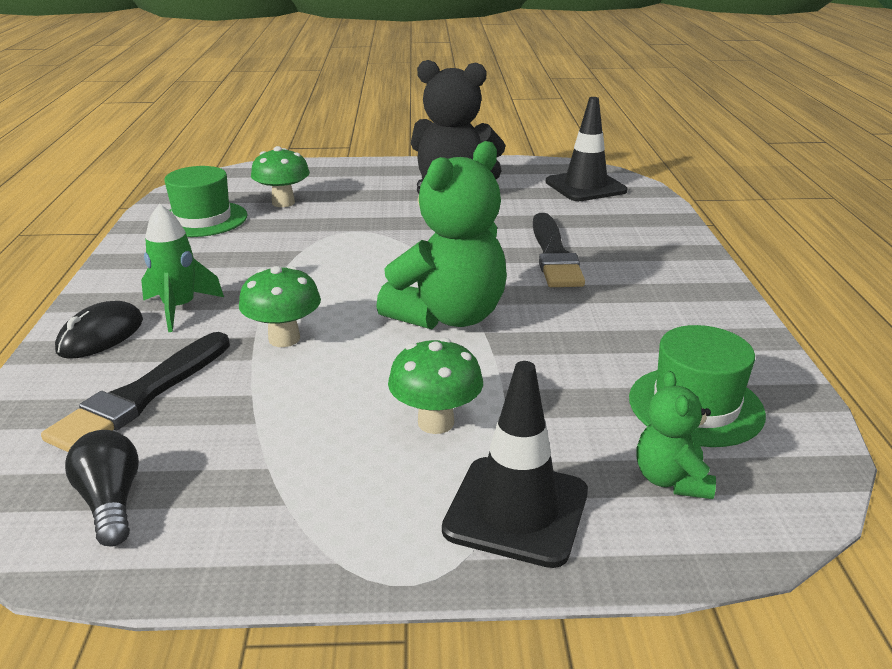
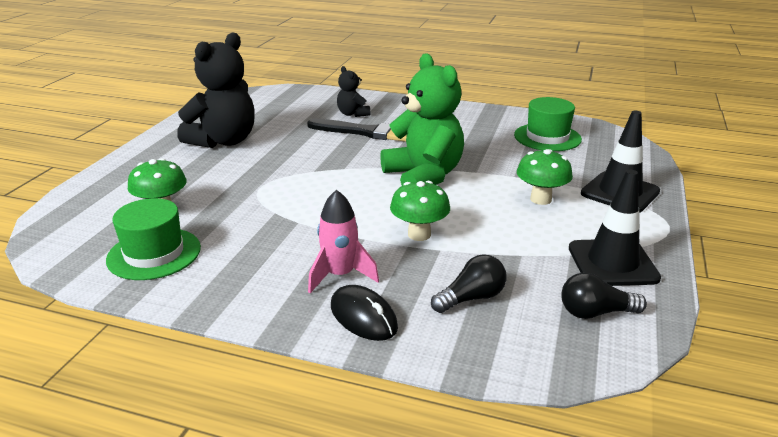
camera: 70 degrees left, 0 degrees up
black brush [41,332,230,452] -> black light bulb [431,254,506,313]
green rocket [141,204,224,332] -> pink rocket [308,190,379,293]
black traffic cone [546,97,627,201] -> black traffic cone moved to [569,170,661,286]
green teddy bear [637,371,716,499] -> none
none -> black teddy bear [337,66,371,117]

